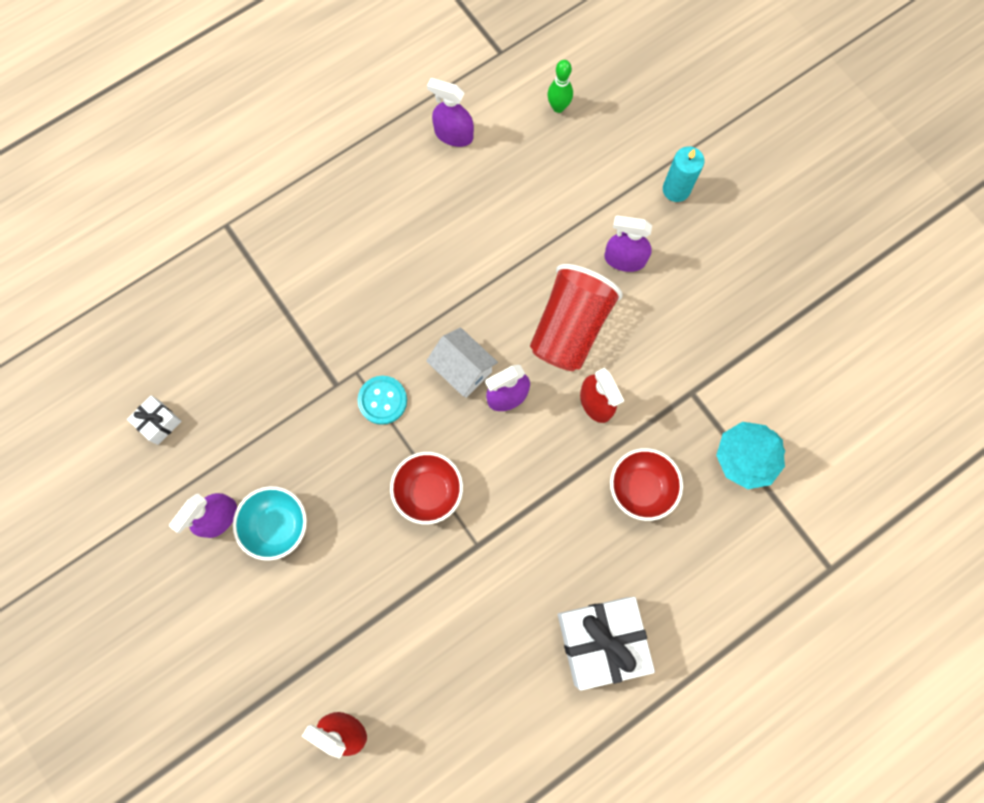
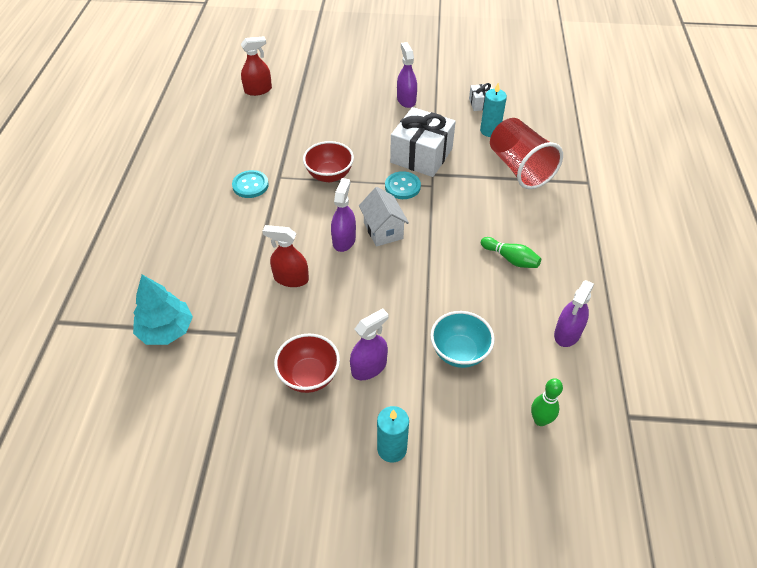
camera: 130 degrees right, 25 degrees down
turquoise bowl [233,486,307,561] -> turquoise bowl moved to [430,311,495,368]
white house [426,328,498,398] -> white house turned 75 degrees clockwise [359,187,409,247]
purple spray bottle [427,78,474,147] -> purple spray bottle turned 150 degrees clockwise [554,280,594,347]
red cup [530,264,623,371] -> red cup moved to [490,118,563,189]
white gift [558,597,655,691] -> white gift moved to [390,107,456,177]
red bowl [610,448,683,521] -> red bowl moved to [274,334,340,393]
none -> turquoise button [232,170,269,198]
none -> turquoise candle [480,83,507,137]
none -> green bowling pin [481,237,541,268]

